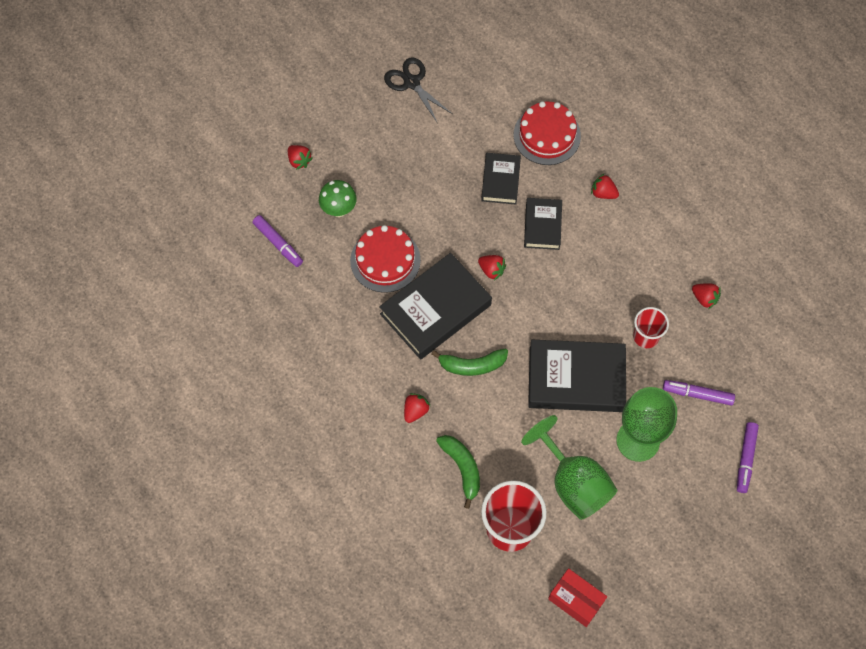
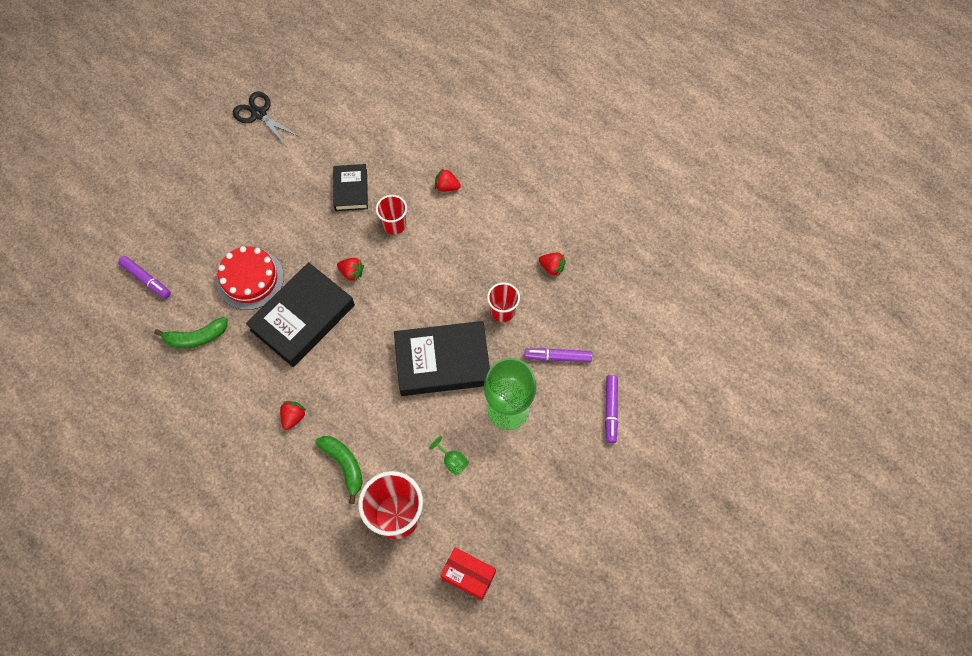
camera: 10 degrees left, 0 degrees up
red strawberry [288,145,313,170] -> none
green mushroom [319,180,357,217] -> none
green banana [431,348,508,376] -> green banana moved to [154,317,228,348]
red cake [513,101,581,165] -> none
green goblet [521,415,617,520] -> green goblet [429,436,469,475], size x0.41
black book [524,198,562,250] -> red cup [376,195,407,235]

